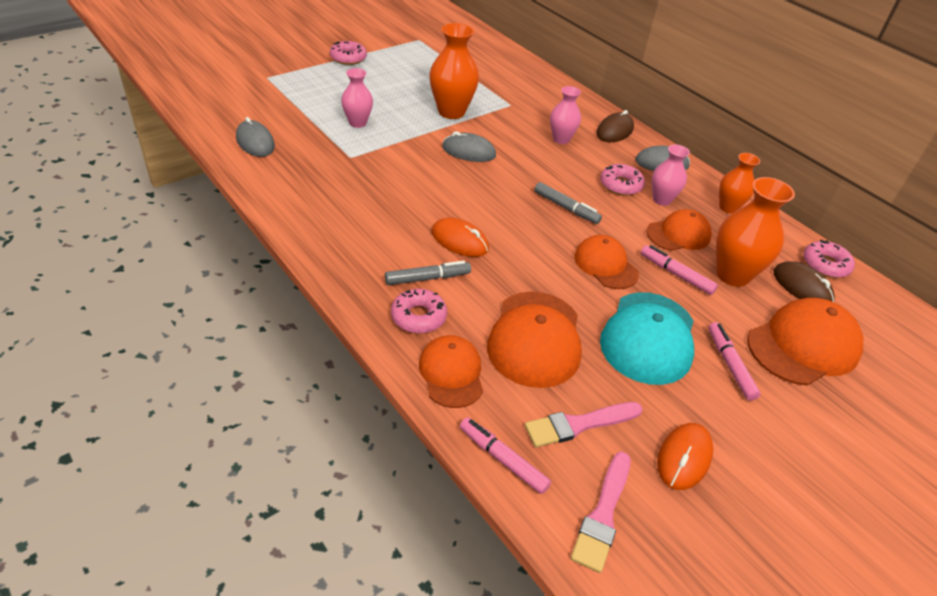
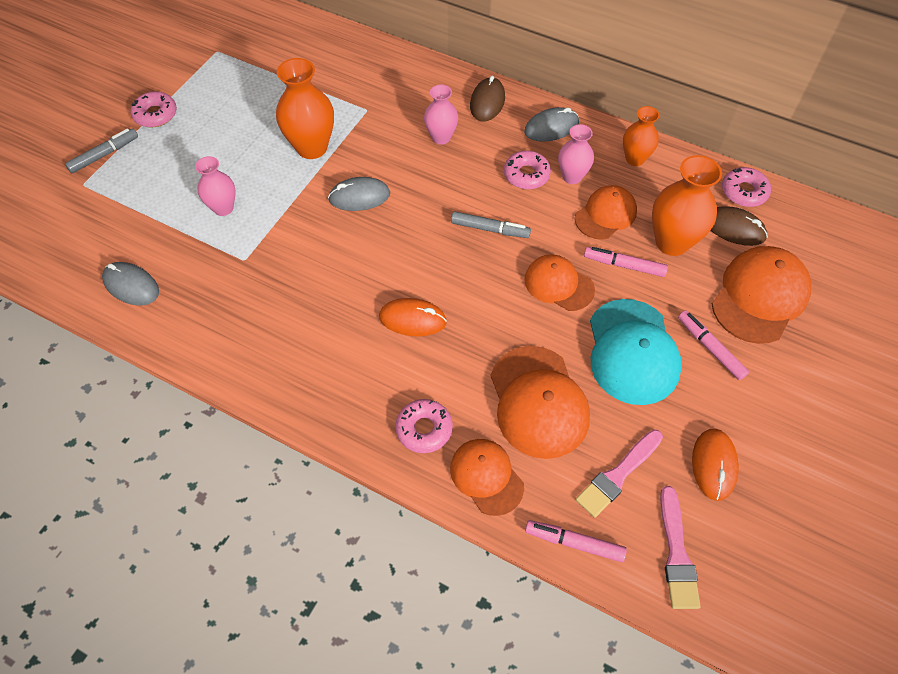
camera: 20 degrees left, 15 degrees up
grey marker [385,261,471,285] -> grey marker moved to [65,128,138,173]

